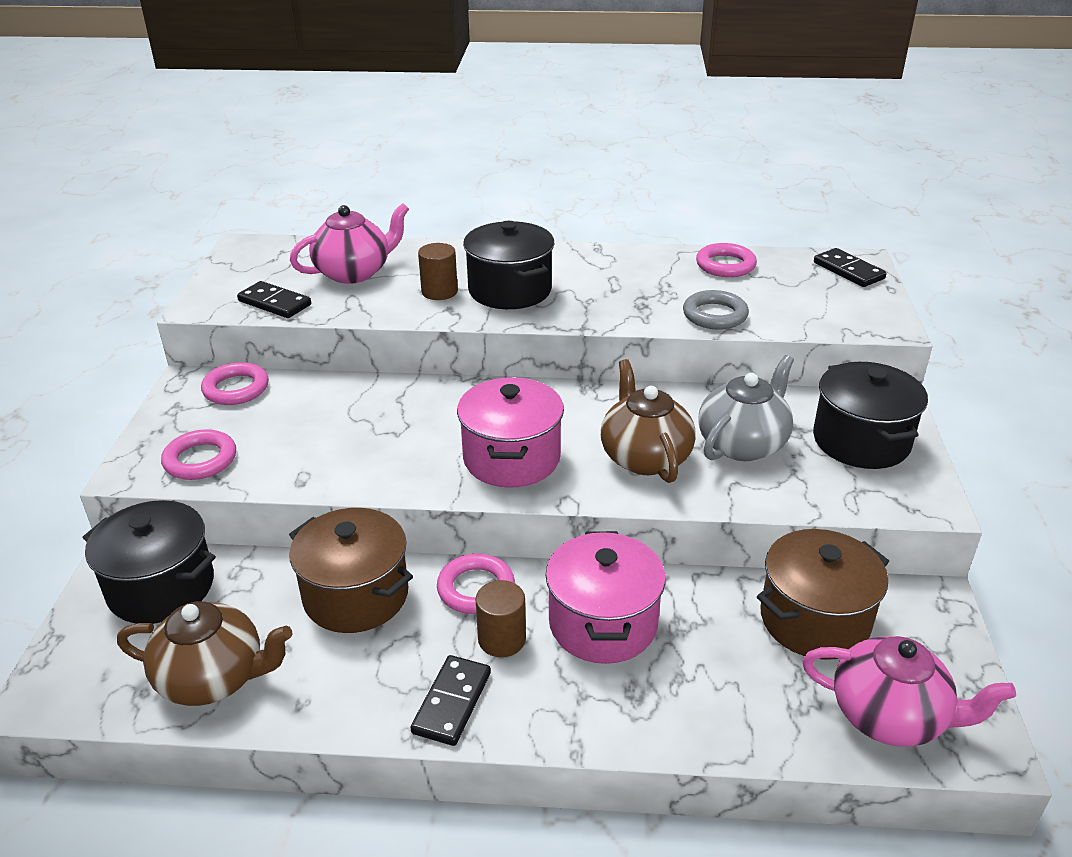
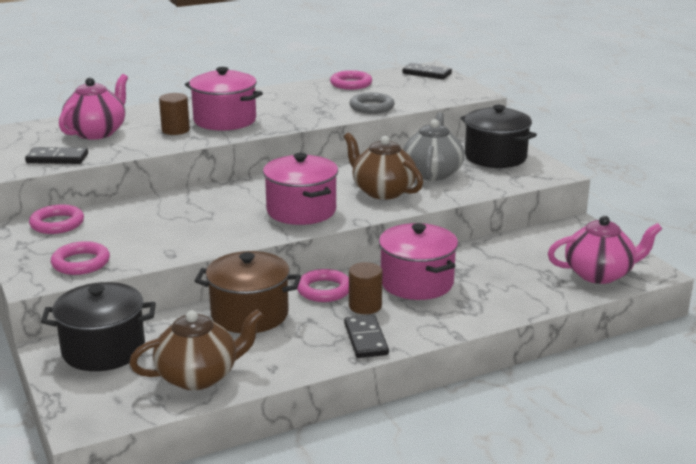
camera: 30 degrees left, 10 degrees down
black pot [463,221,554,309] -> pink pot [185,67,263,131]
brown pot [757,529,889,660] -> none

